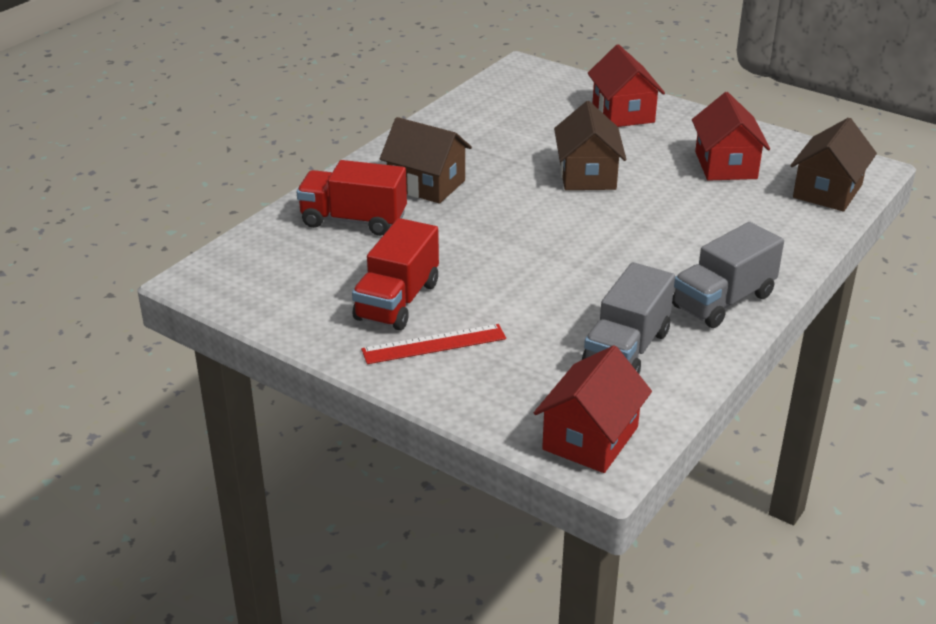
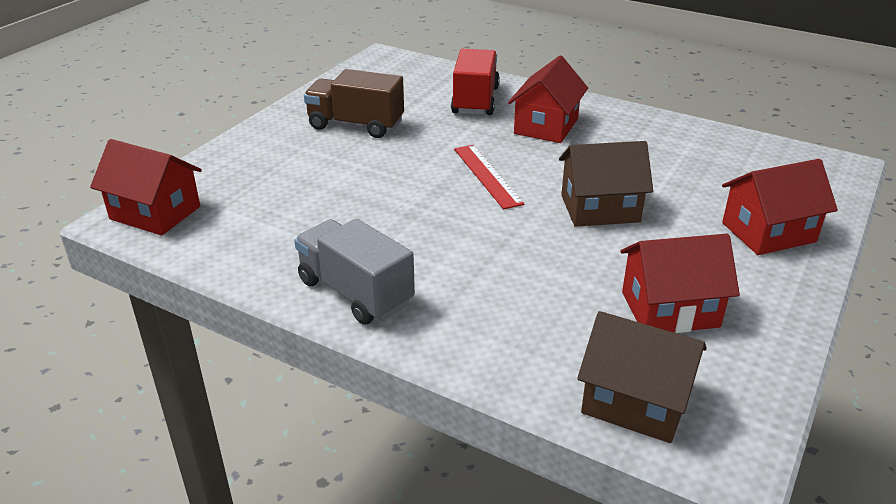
camera: 85 degrees right, 0 degrees up
red truck [352,218,439,330] -> brown truck [304,69,404,138]
red ruler [361,324,506,364] -> red ruler moved to [454,145,524,209]
brown house [380,117,472,204] -> red house [508,56,588,143]
grey truck [582,262,675,374] -> none

